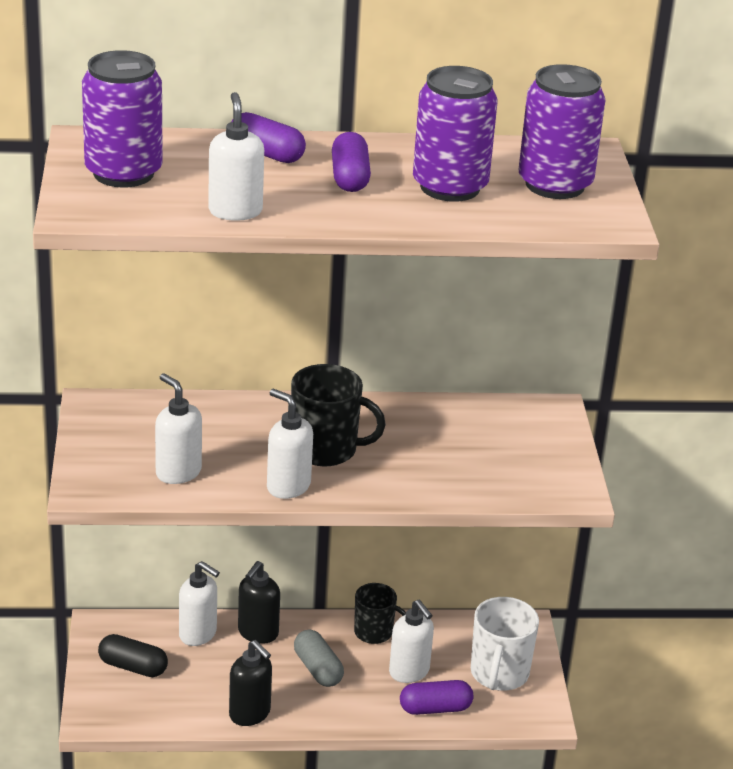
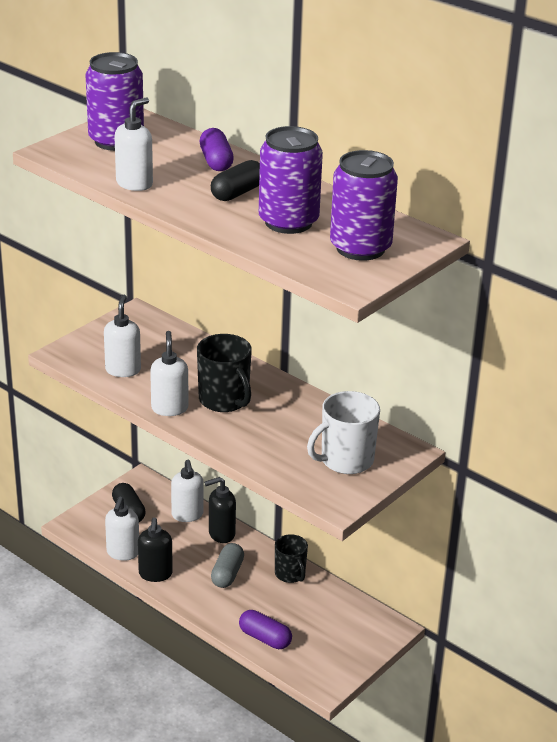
camera: 45 degrees right, 0 degrees up
purple capsule [332,132,371,192] -> black capsule [211,160,260,201]
white soap dispenser [389,600,434,683] -> white soap dispenser moved to [105,497,139,561]
white mug [471,597,539,691] -> white mug moved to [307,391,380,474]

